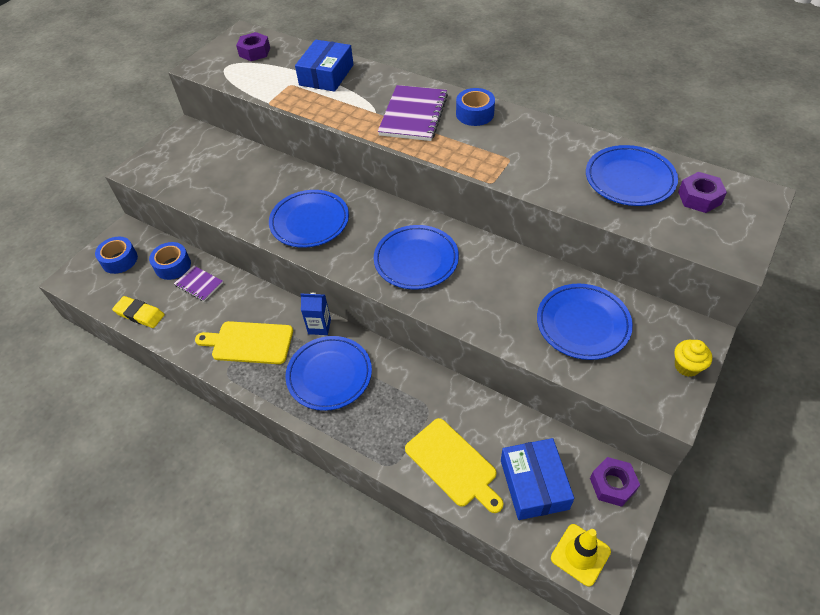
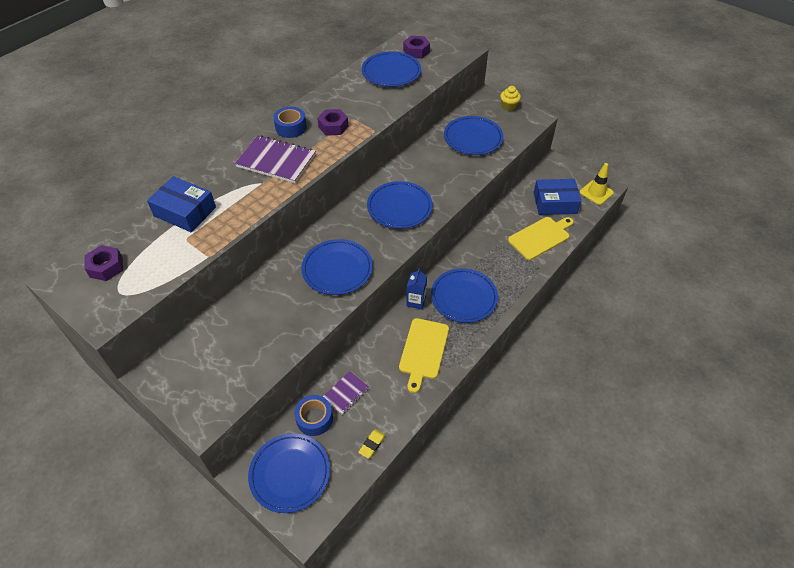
camera: 85 degrees left, 0 degrees up
blue tape [95,237,138,274] -> blue plate [248,433,330,513]
yellow eraser [112,296,165,328] -> yellow eraser [358,429,386,459], size x0.66
purple nut [590,457,640,507] -> purple nut moved to [317,109,348,136]

